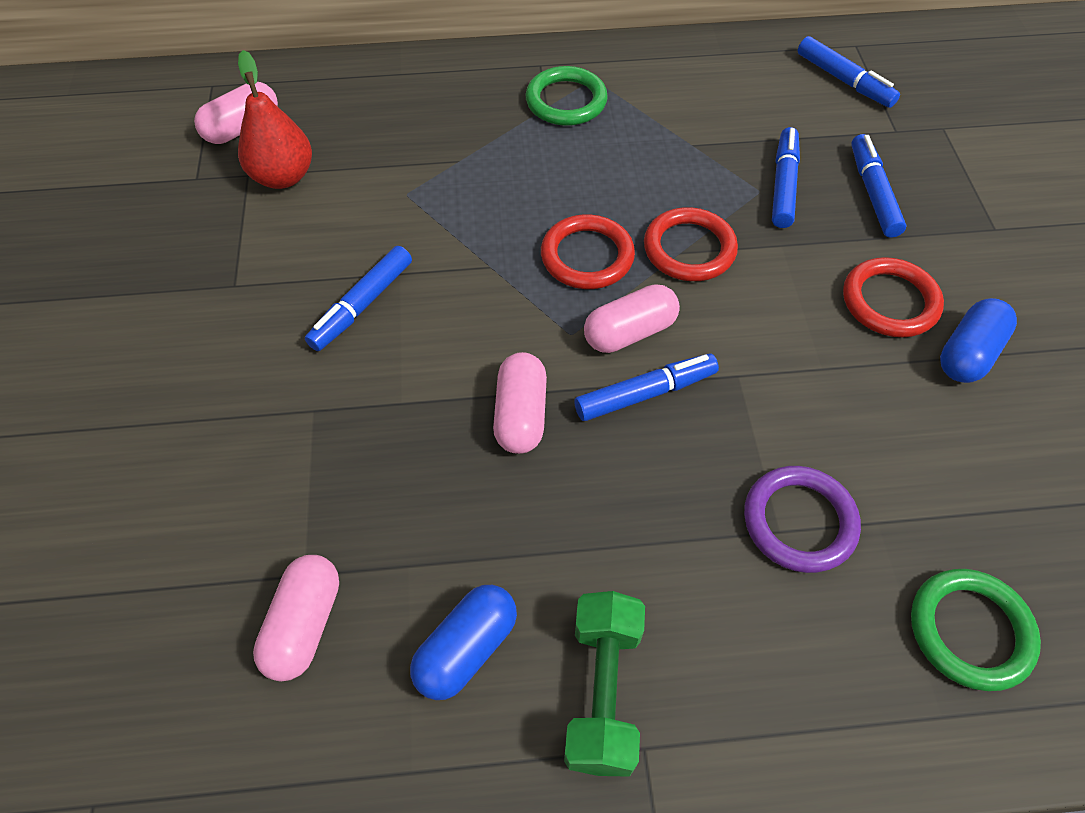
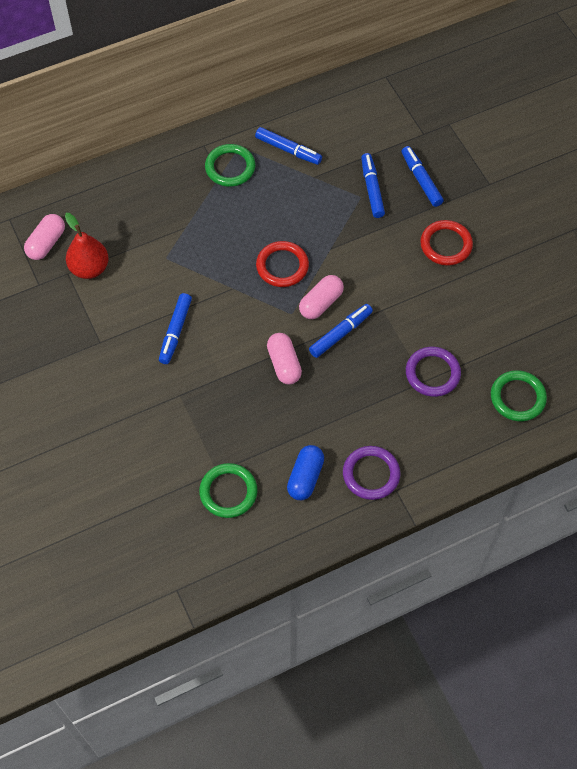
camera: 20 degrees left, 5 degrees up
pink capsule [253,555,339,682] -> green ring [199,463,258,518]
green dumbbell [564,591,645,777] -> purple ring [343,446,400,500]
red ring [644,207,738,281] -> none
blue marker [798,36,900,108] -> blue marker moved to [255,127,322,165]
blue capsule [940,298,1017,383] -> none

